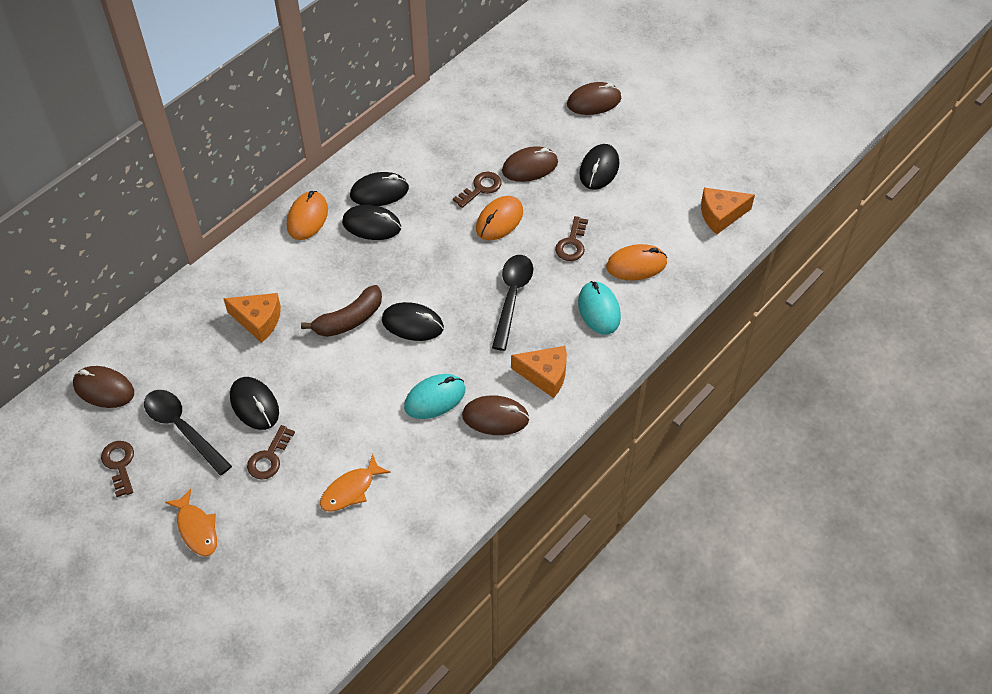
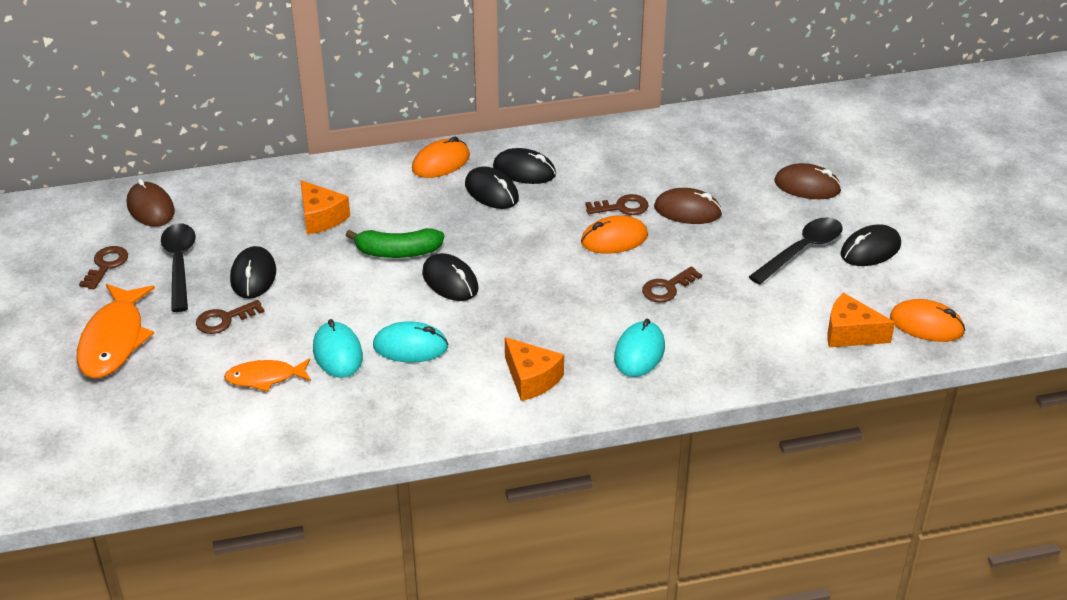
camera: 35 degrees right, 15 degrees down
orange fish [165,489,217,557] -> orange fish [77,284,155,378], size x1.68
brown banana [301,285,382,337] -> green banana [346,228,444,258]
brown mouse [462,395,530,435] -> none
black spoon [492,255,533,351] -> black spoon moved to [749,217,843,285]
black mouse [579,144,619,190] -> black mouse moved to [841,224,901,266]
orange mouse [606,244,667,280] -> orange mouse moved to [890,299,966,342]
none -> turquoise mouse [313,319,363,378]

